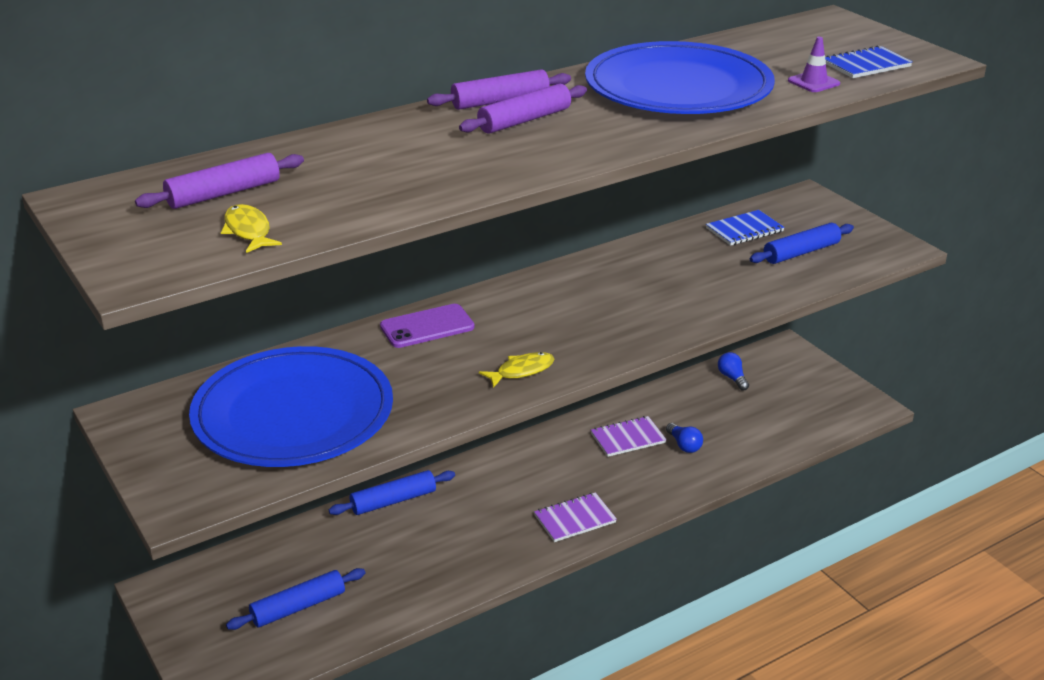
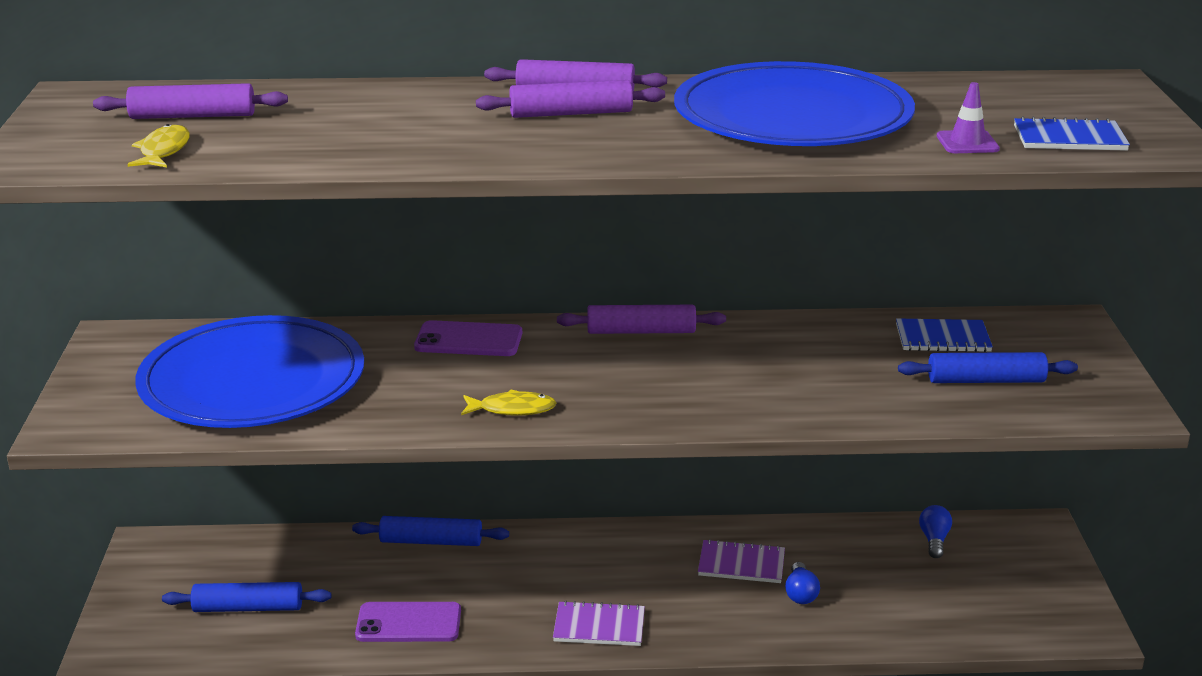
camera: 30 degrees right, 5 degrees down
none -> purple phone [355,602,461,642]
none -> purple rolling pin [557,305,726,334]

